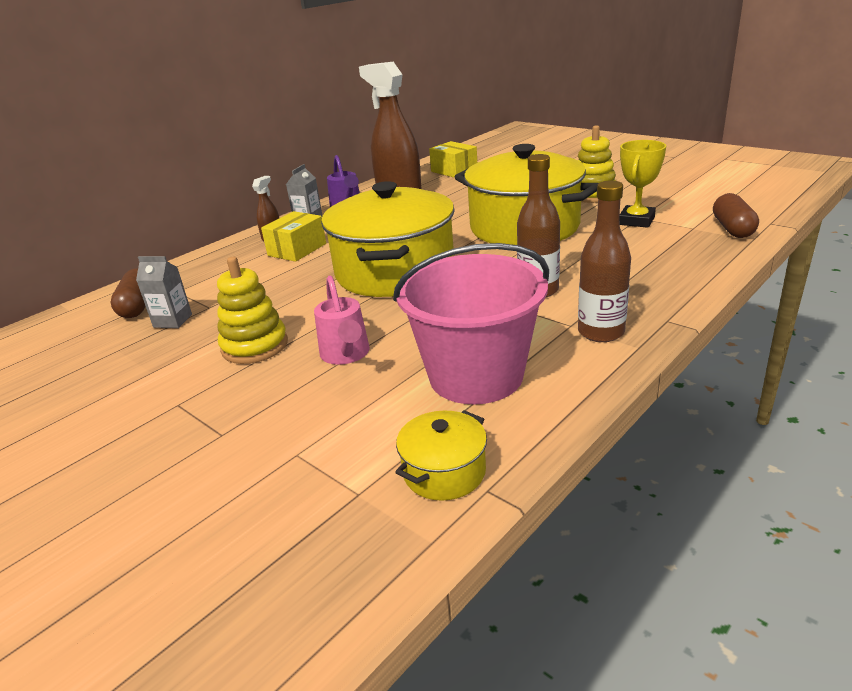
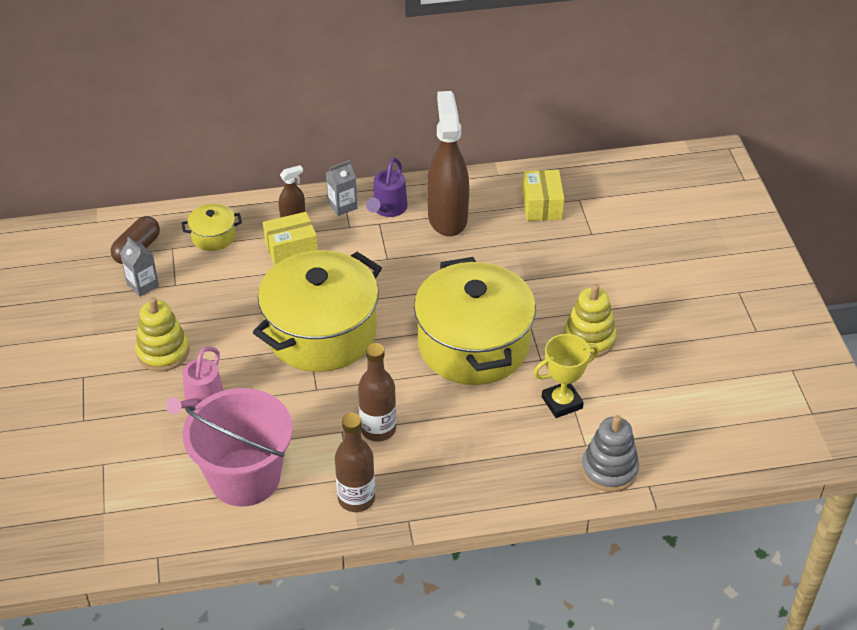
camera: 35 degrees right, 15 degrees up
yellow pot [395,410,487,501] -> yellow pot moved to [181,204,242,251]
brown capsule [713,193,759,238] -> grey stacking toy [582,415,639,492]

